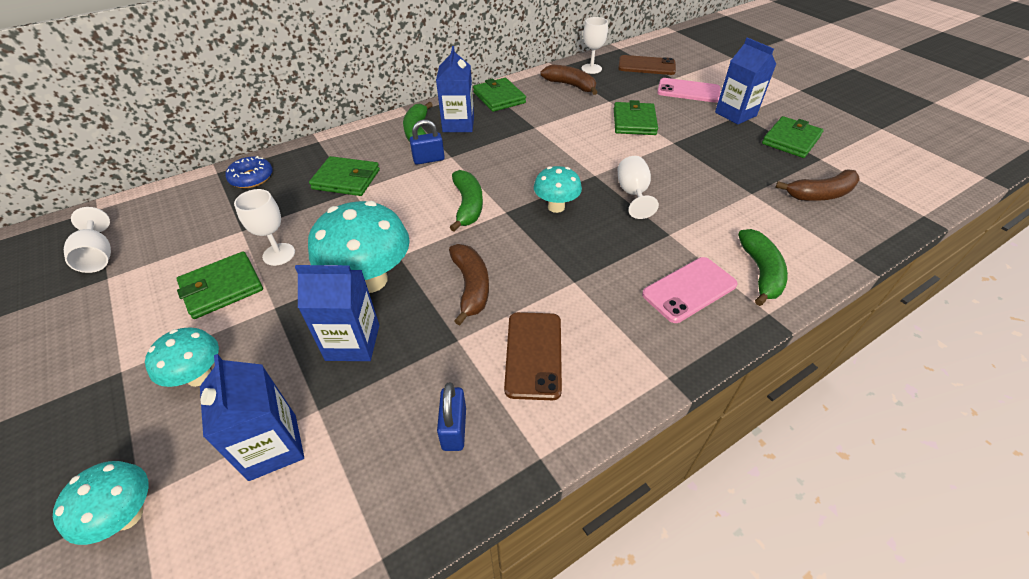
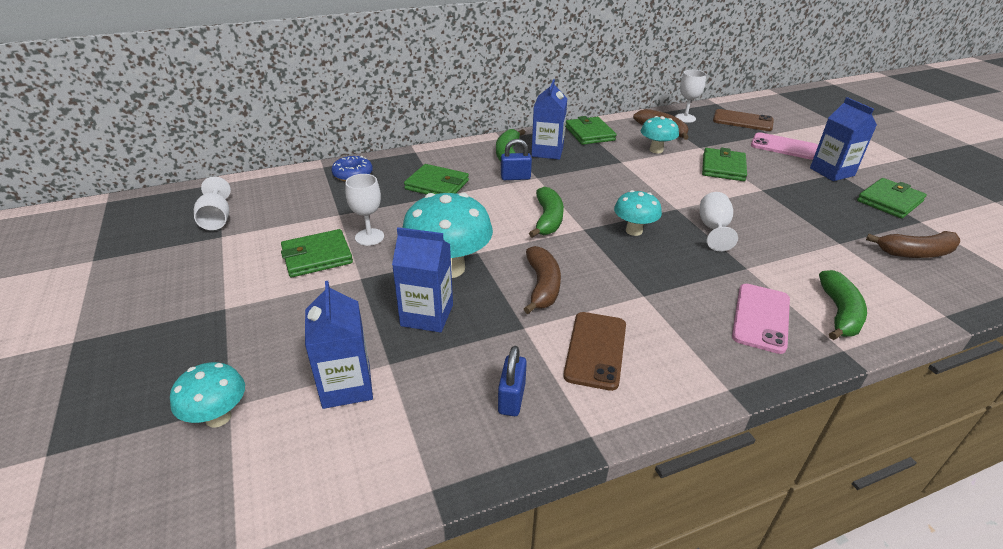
camera: 10 degrees right, 10 degrees down
turquoise mushroom [145,327,219,387] -> turquoise mushroom moved to [641,116,679,153]
pink phone [642,257,738,323] -> pink phone turned 45 degrees counterclockwise [732,284,790,354]

